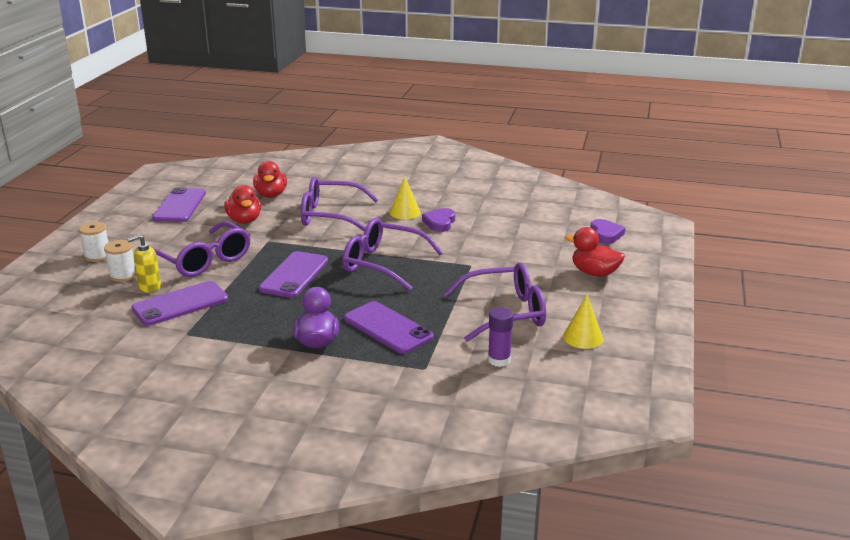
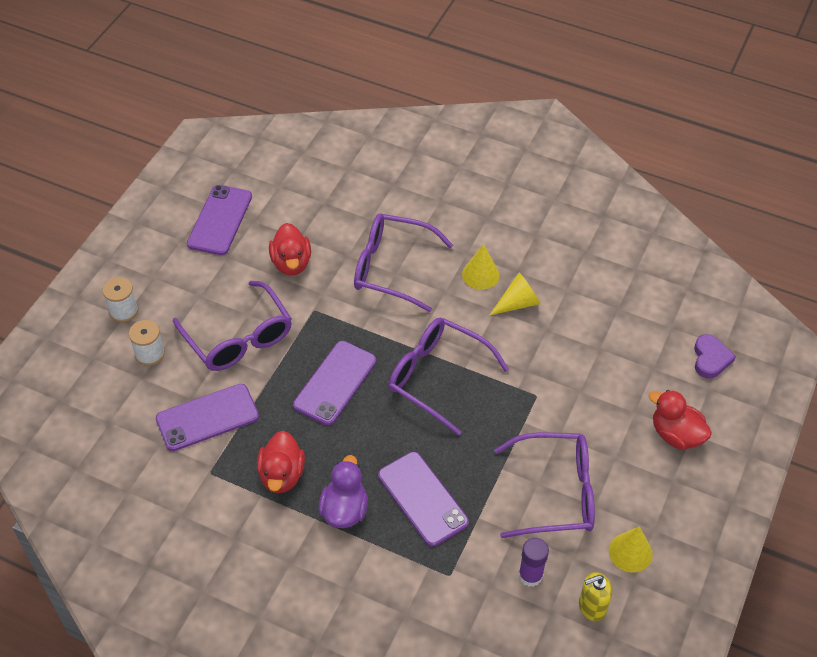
camera: 10 degrees right, 25 degrees up
yellow soap dispenser [127,234,161,293] -> yellow soap dispenser moved to [579,572,612,621]
red duck [253,161,287,198] -> red duck moved to [257,431,305,493]
purple heart [422,208,455,232] -> yellow cone [489,272,540,316]

